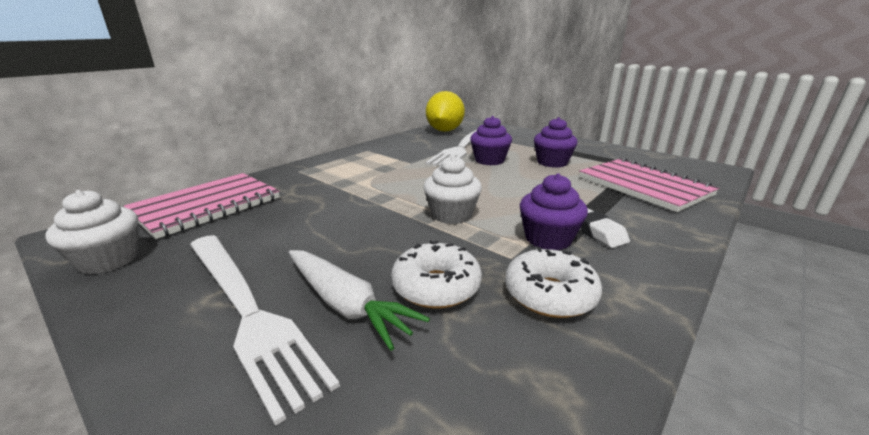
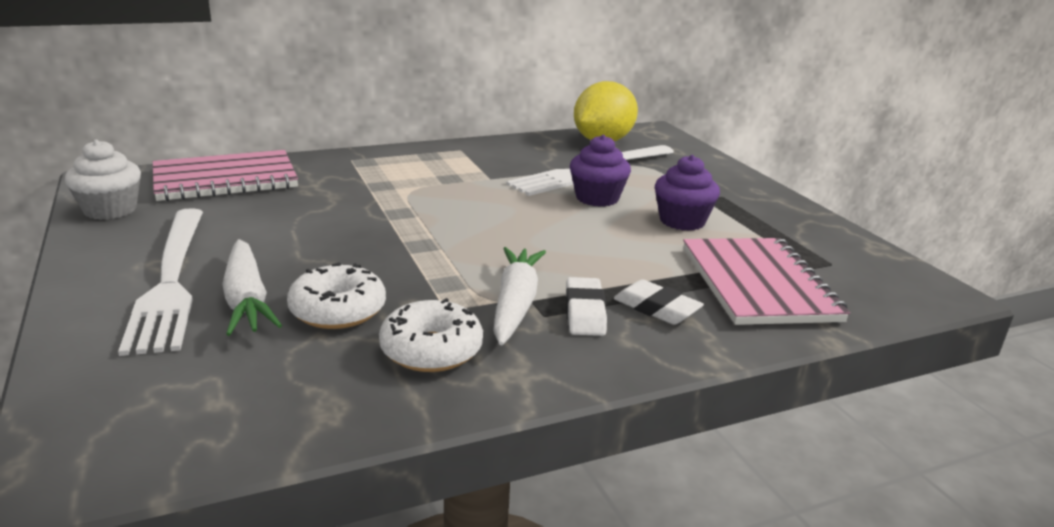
camera: 25 degrees right, 0 degrees up
white cupcake [424,155,482,224] -> none
purple cupcake [520,173,588,250] -> white carrot [493,247,546,345]
none -> white eraser [614,279,704,325]

